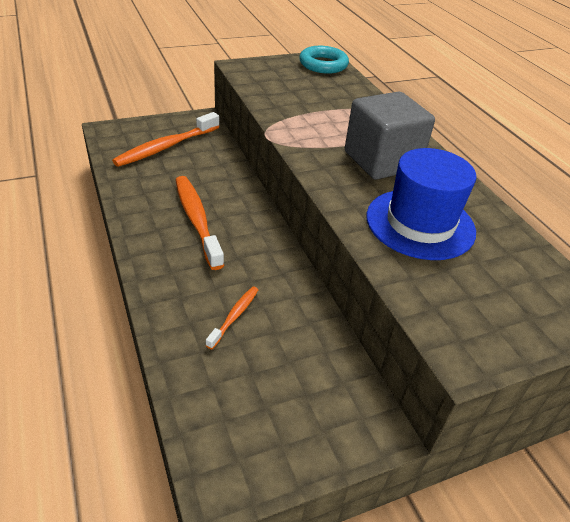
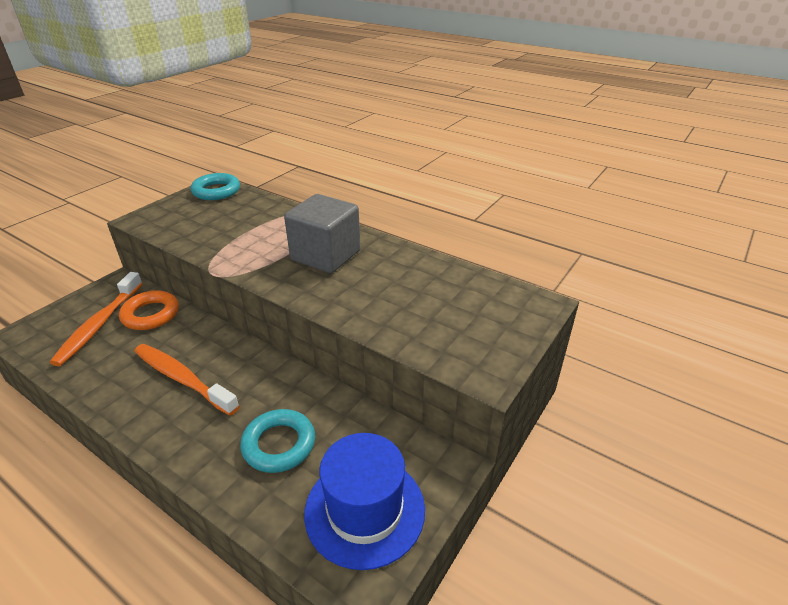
camera: 30 degrees left, 5 degrees down
orange toothbrush [206,287,258,349] -> turquoise ring [240,409,315,473]
blue hat [366,148,476,260] -> blue hat moved to [304,433,425,570]
none -> orange ring [119,290,179,330]

